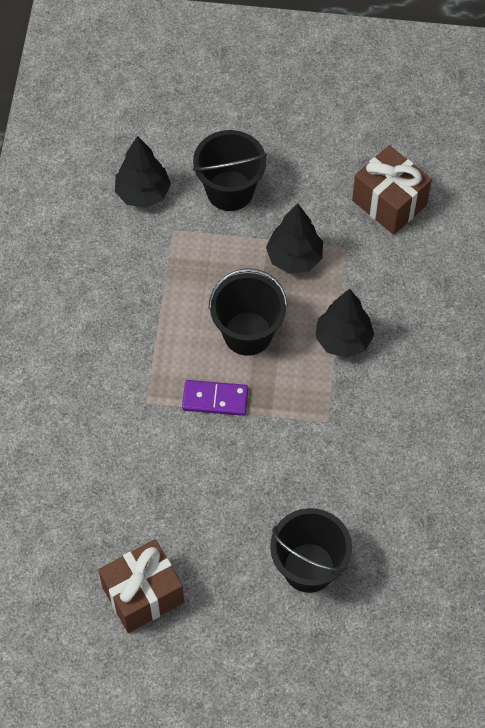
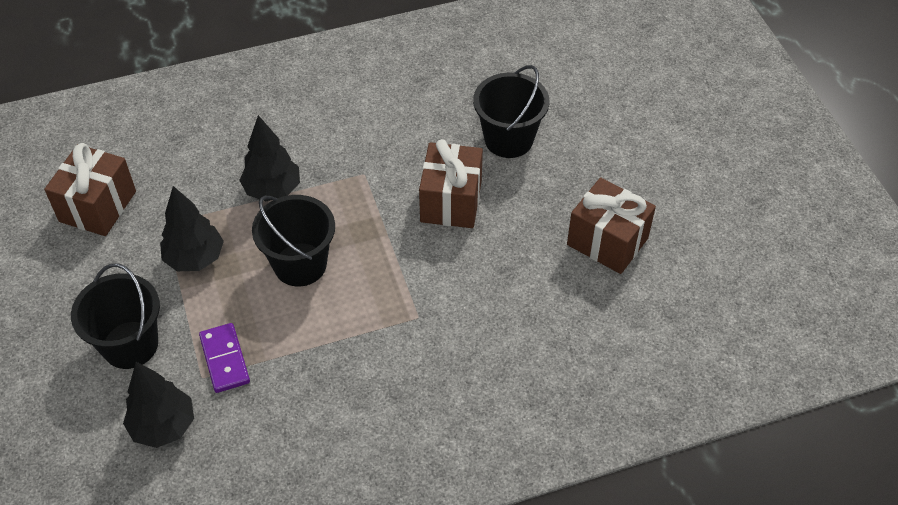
camera: 115 degrees left, 10 degrees down
purple domino [182,380,249,416] -> purple domino moved to [199,323,250,393]
none -> brown gift [419,139,483,228]

